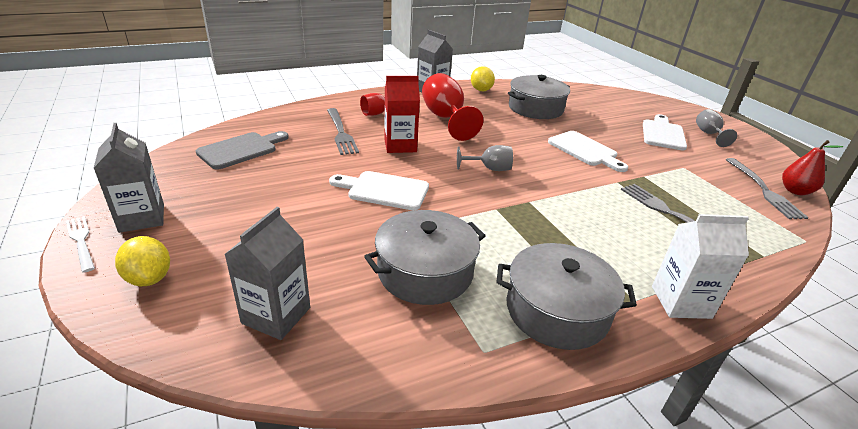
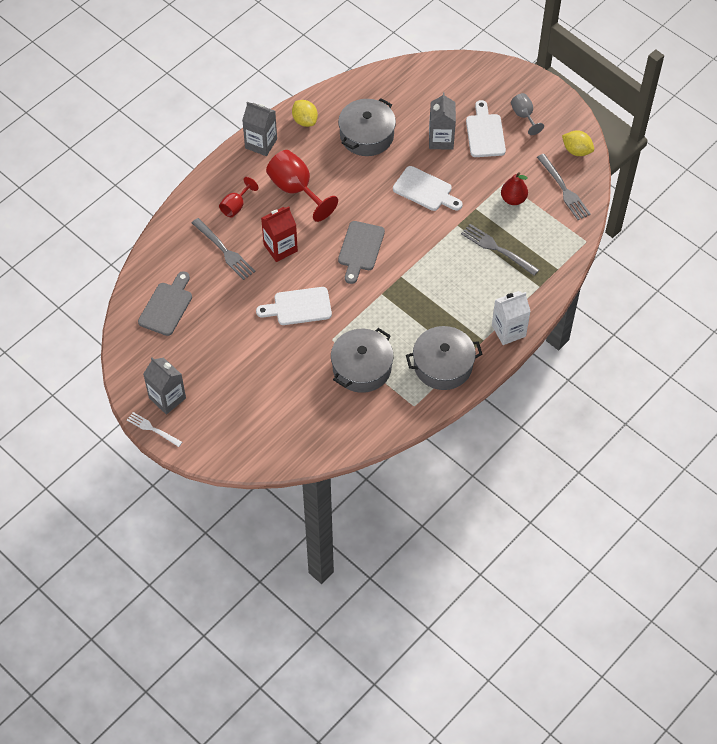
camera: 20 degrees left, 25 degrees up
yellow lemon [115,236,170,286] -> yellow lemon moved to [562,130,594,156]
grey carton [224,207,310,340] -> grey carton moved to [429,92,456,150]
grey goblet [457,145,513,171] -> grey cutting board [338,221,385,284]
red pear [782,140,843,195] -> red pear moved to [501,172,528,205]

